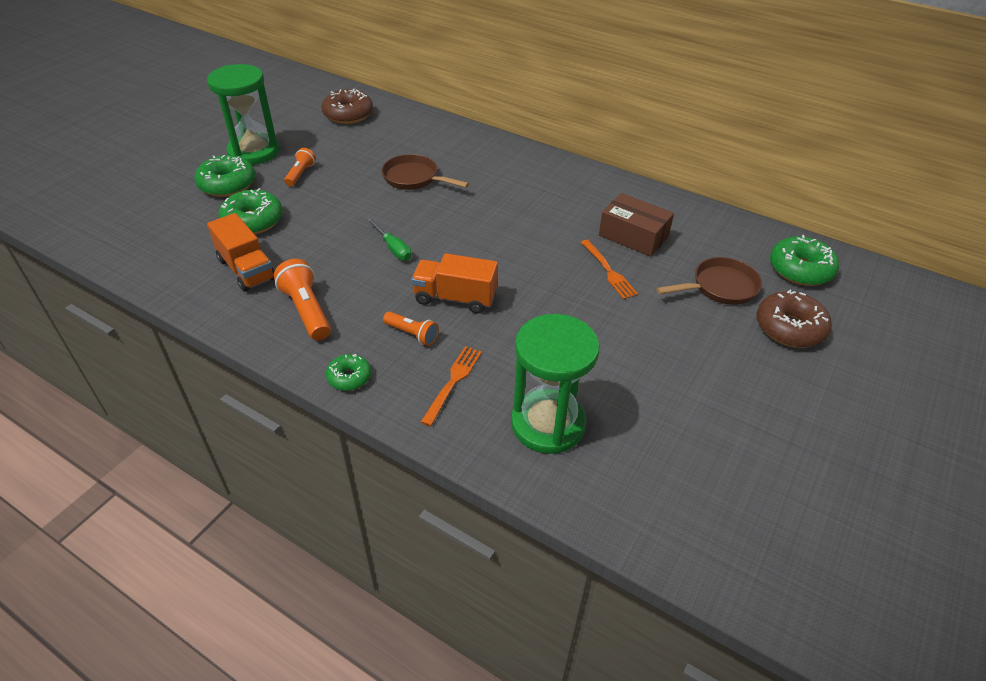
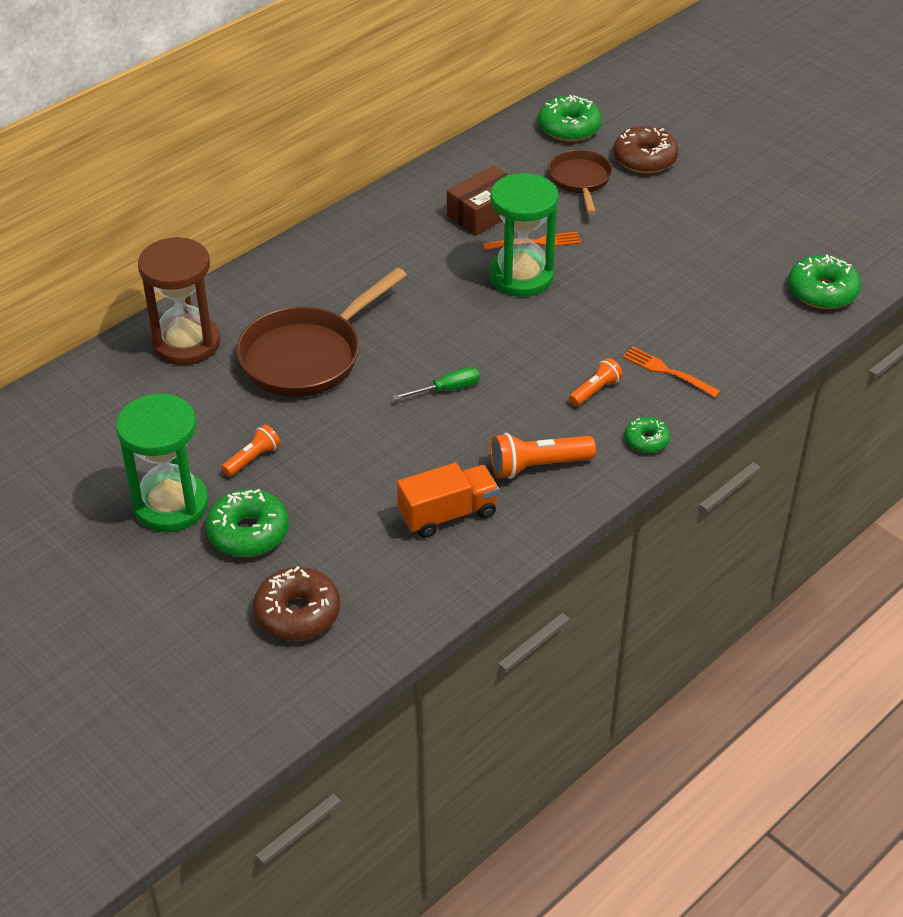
camera: 75 degrees left, 0 degrees up
green donut [218,188,283,234] -> green donut moved to [788,255,861,309]
orange flashlight [284,148,316,186] -> orange flashlight turned 105 degrees clockwise [221,424,280,477]
brown donut [322,89,373,124] -> brown donut moved to [253,566,340,641]
brown pan [382,154,469,190] -> brown pan [236,268,407,397], size x1.68
orange truck [411,253,498,314] -> none
green hourglass [511,314,600,454] -> green hourglass moved to [489,173,559,297]
none -> brown hourglass [138,237,220,365]

